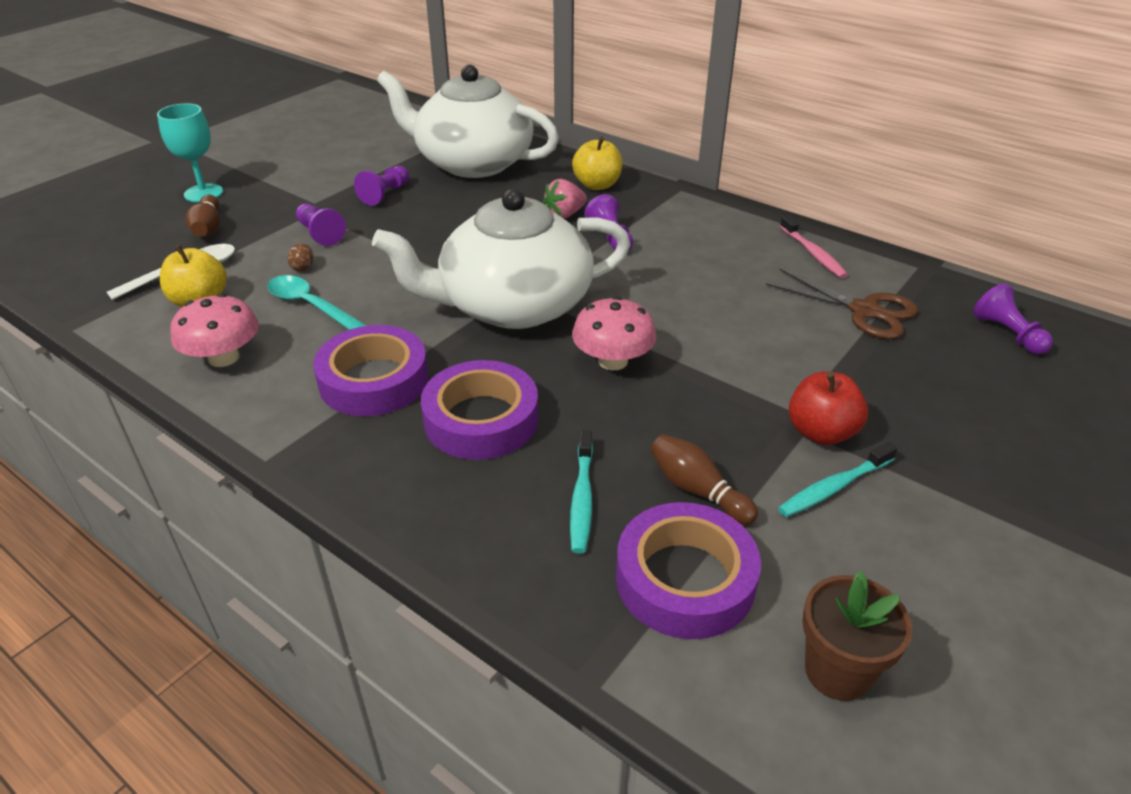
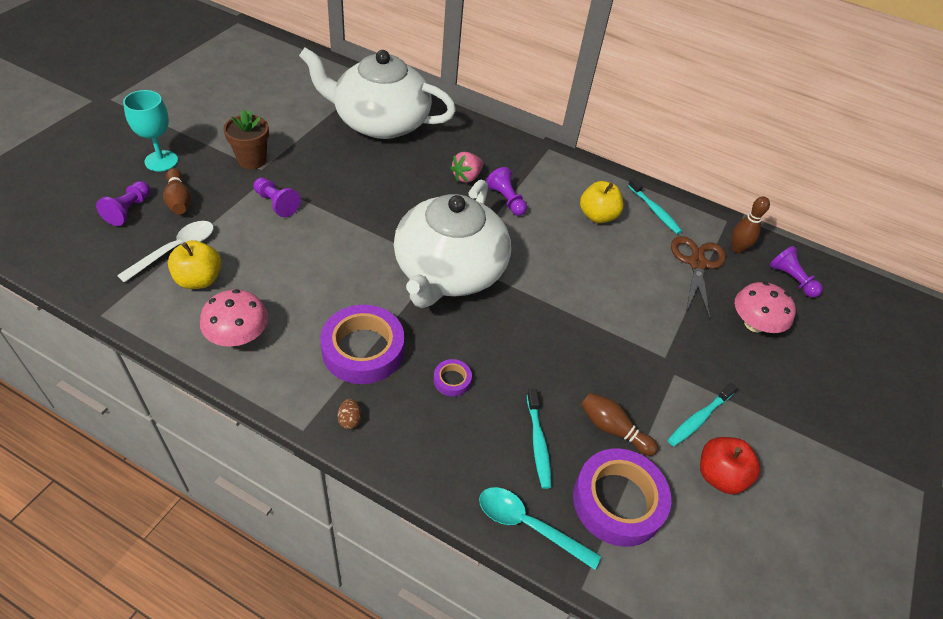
camera: 15 degrees left, 10 degrees up
turquoise spoon [267,275,367,330] -> turquoise spoon moved to [479,487,601,570]
brown egg [287,243,313,271] -> brown egg moved to [338,399,361,429]
purple pawn [354,166,409,206] -> purple pawn moved to [96,181,150,226]
white teapot [372,188,631,329] -> white teapot turned 45 degrees counterclockwise [394,180,511,308]
purple tape [421,360,539,460] -> purple tape [434,359,472,397], size x0.45
yellow apple [572,136,623,190] -> yellow apple moved to [580,181,624,223]
pink mushroom [572,296,657,370] -> pink mushroom moved to [734,282,796,333]
brown scissors [766,269,919,339] -> brown scissors turned 105 degrees counterclockwise [671,236,726,319]
pink toothbrush [780,215,848,278] -> turquoise toothbrush [628,177,682,234]
red apple [789,371,868,445] -> red apple moved to [700,437,760,494]
brown flower pot [802,571,912,701] -> brown flower pot moved to [223,110,269,169]
none -> brown bowling pin [732,196,770,253]

